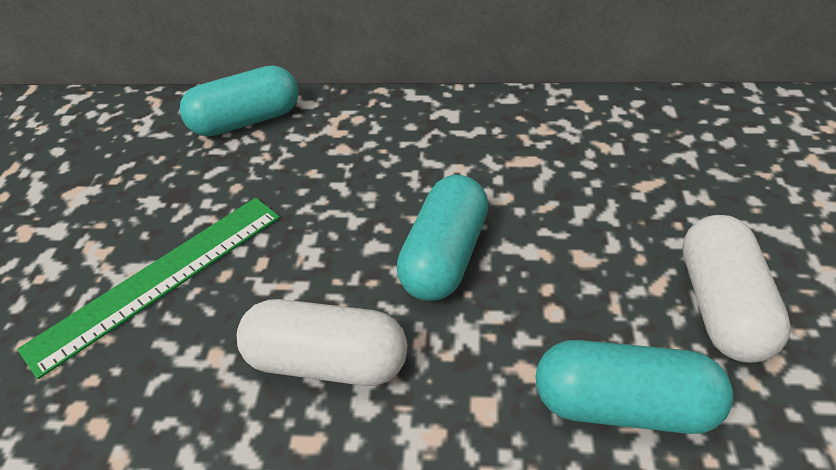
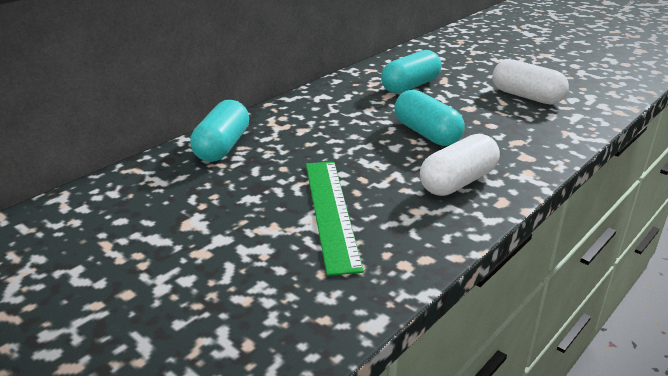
camera: 55 degrees left, 15 degrees down
turquoise capsule [536,340,734,434] -> turquoise capsule moved to [381,50,442,94]

